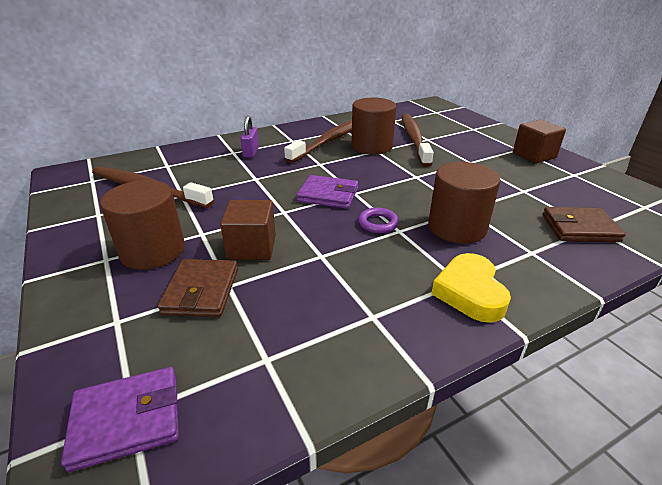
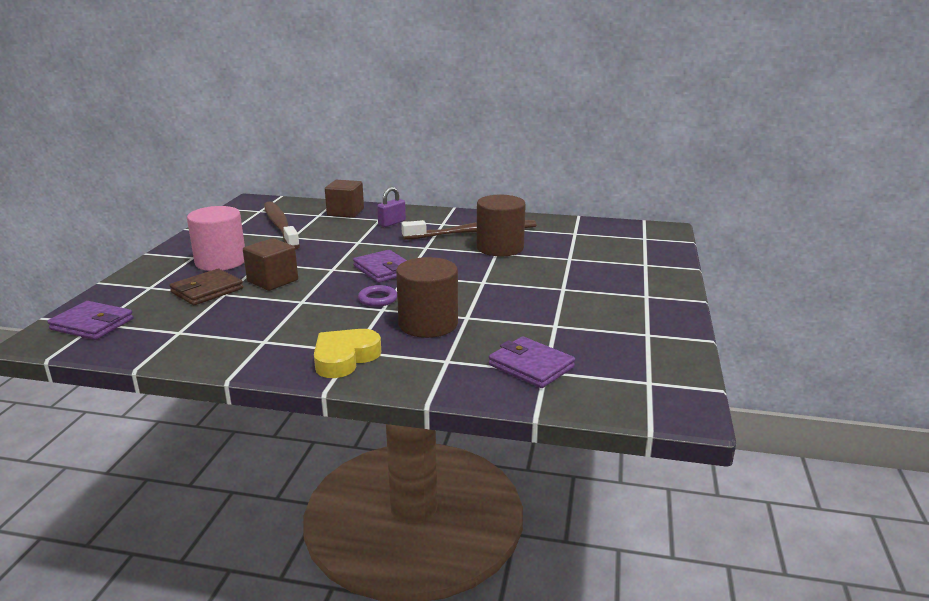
camera: 40 degrees right, 10 degrees down
brown cylinder [100,180,185,270] -> pink cylinder [187,206,245,271]
brown toothbrush [402,114,434,167] -> none
brown cube [513,120,566,164] -> brown cube moved to [325,180,364,218]
brown wallet [542,207,625,242] -> purple wallet [489,336,575,388]

